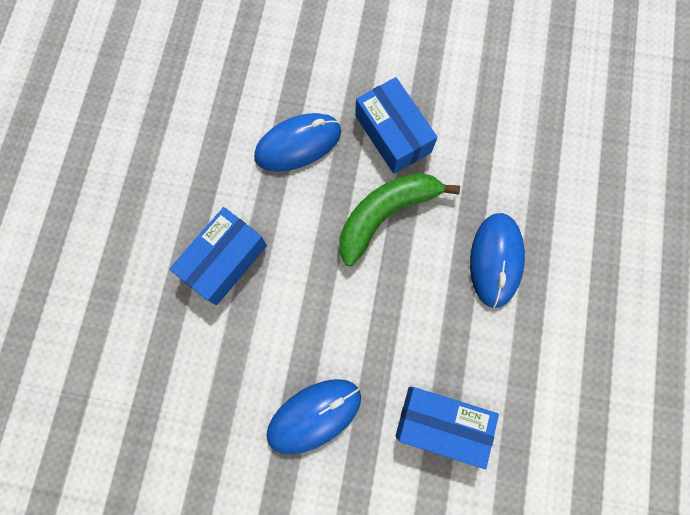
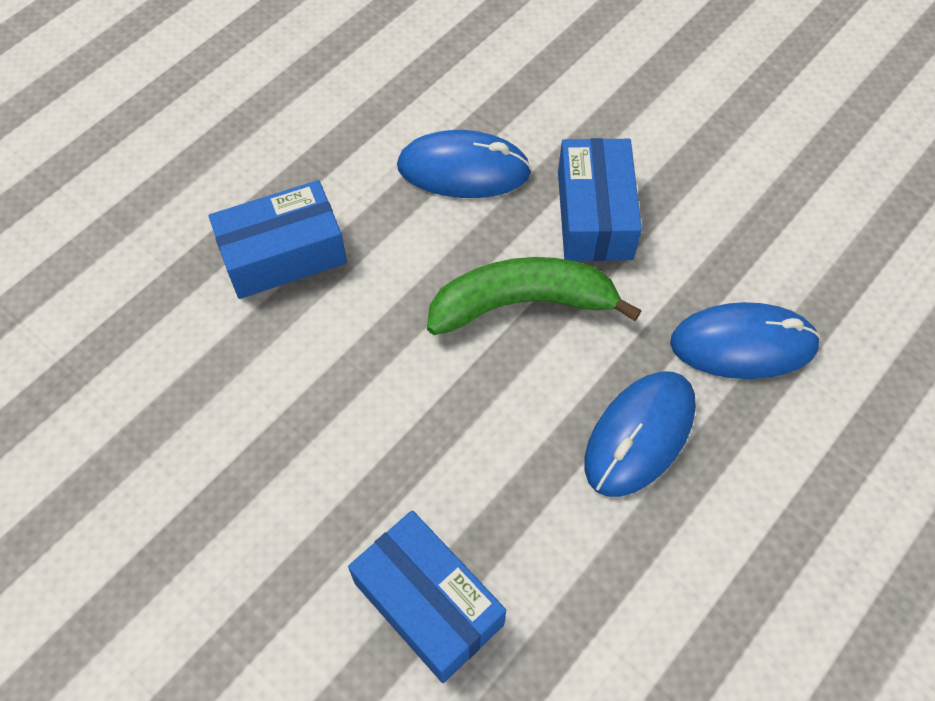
camera: 30 degrees right, 15 degrees down
blue mouse [266,379,361,454] -> blue mouse moved to [670,302,821,379]

